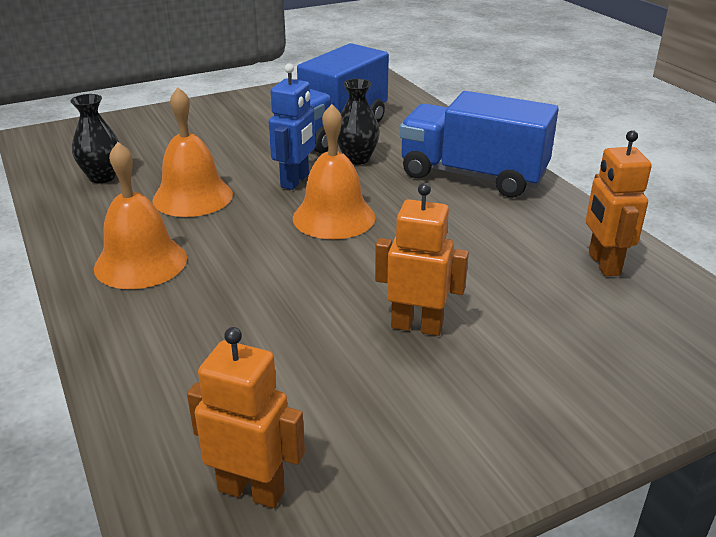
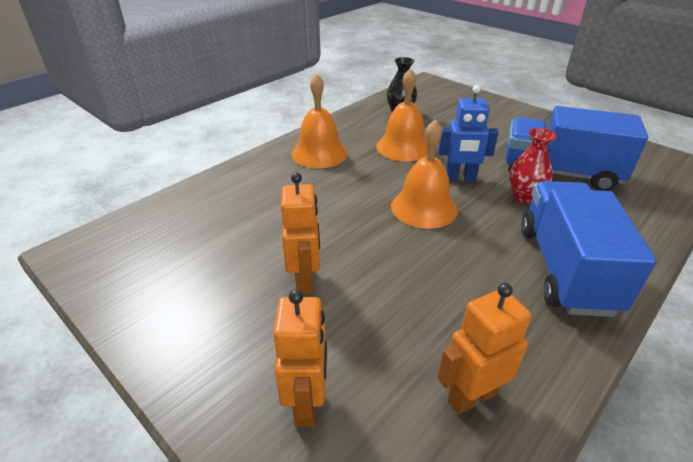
camera: 70 degrees right, 5 degrees up
orange robot [187,327,305,508] -> orange robot moved to [273,289,327,427]
black vase [337,79,380,165] -> red vase [509,128,557,204]

